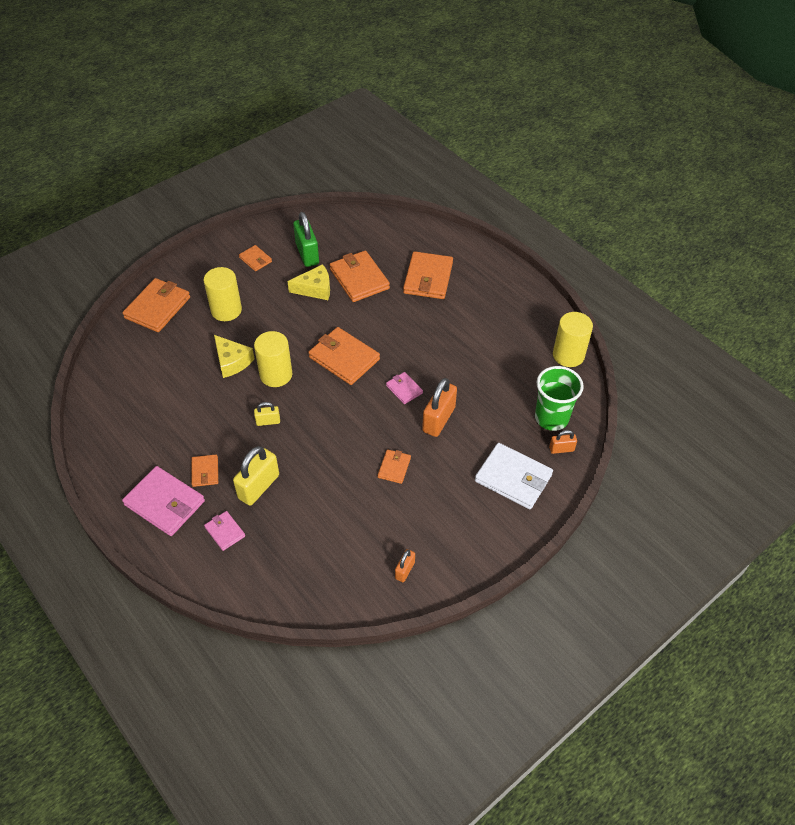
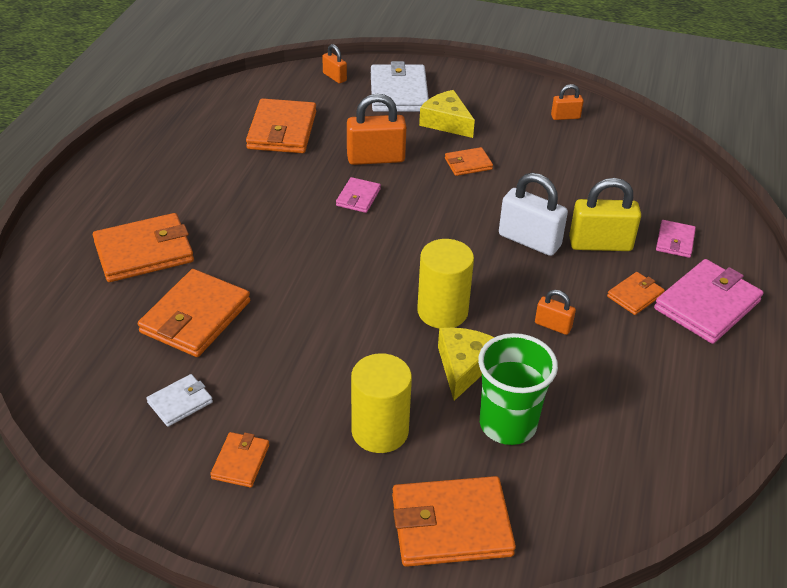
camera: 125 degrees left, 10 degrees down
pink wallet [122,466,205,536] -> pink wallet turned 45 degrees clockwise [654,259,763,344]
yellow padlock [254,402,280,426] -> none
yellow cheese [287,264,330,300] -> yellow cheese moved to [419,90,475,138]
green padlock [293,212,319,267] -> white wallet [146,374,213,427]
orange wallet [308,327,380,385] -> orange wallet moved to [246,98,316,153]
green cup [535,366,584,431] -> green cup moved to [478,333,558,445]
yellow cylinder [553,312,593,367] -> none
none -> white padlock [499,173,568,256]
none -> orange padlock [535,290,576,335]

